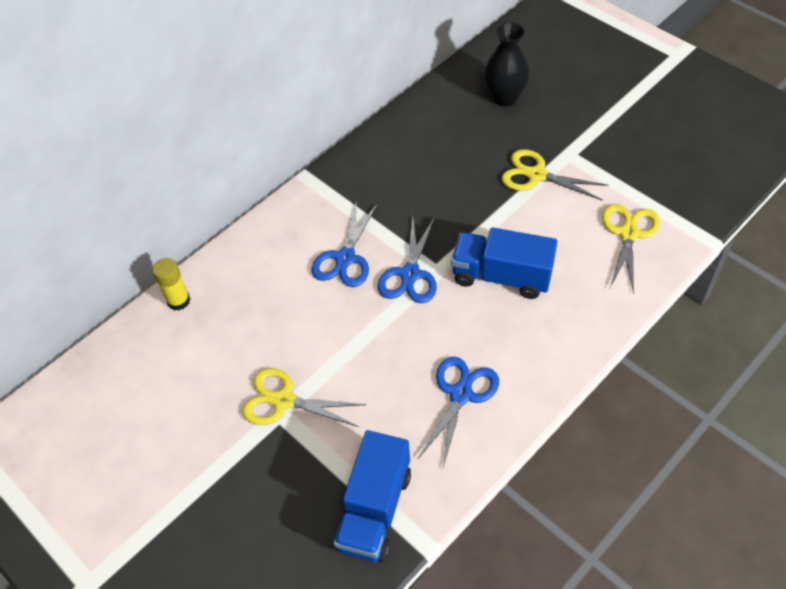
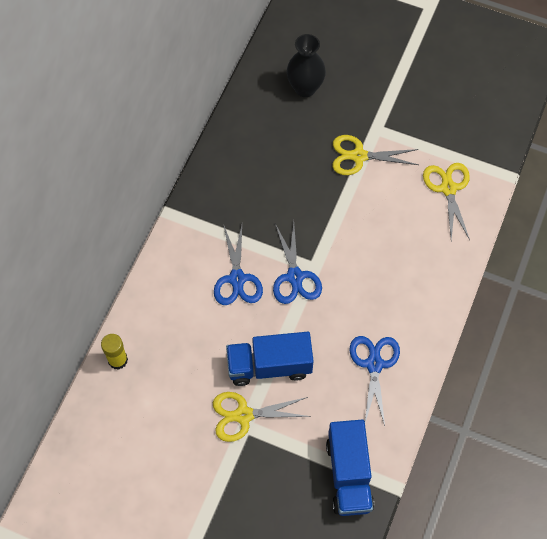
camera: 25 degrees left, 10 degrees up
blue truck [451,228,558,299] -> blue truck moved to [226,332,314,386]

